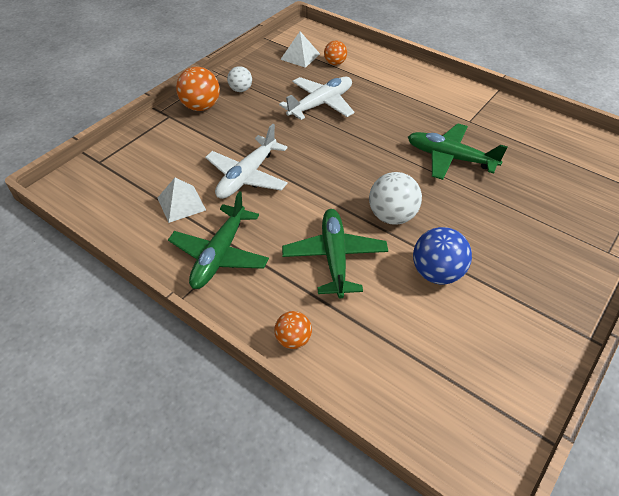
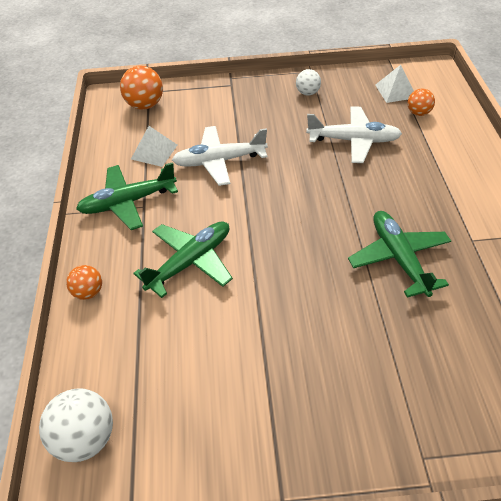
camera: 50 degrees right, 0 degrees up
orange ball [176,67,220,111] -> orange ball moved to [120,65,163,110]
white ball [369,172,422,225] -> white ball moved to [39,388,113,462]
blue ball [413,227,472,284] -> none

